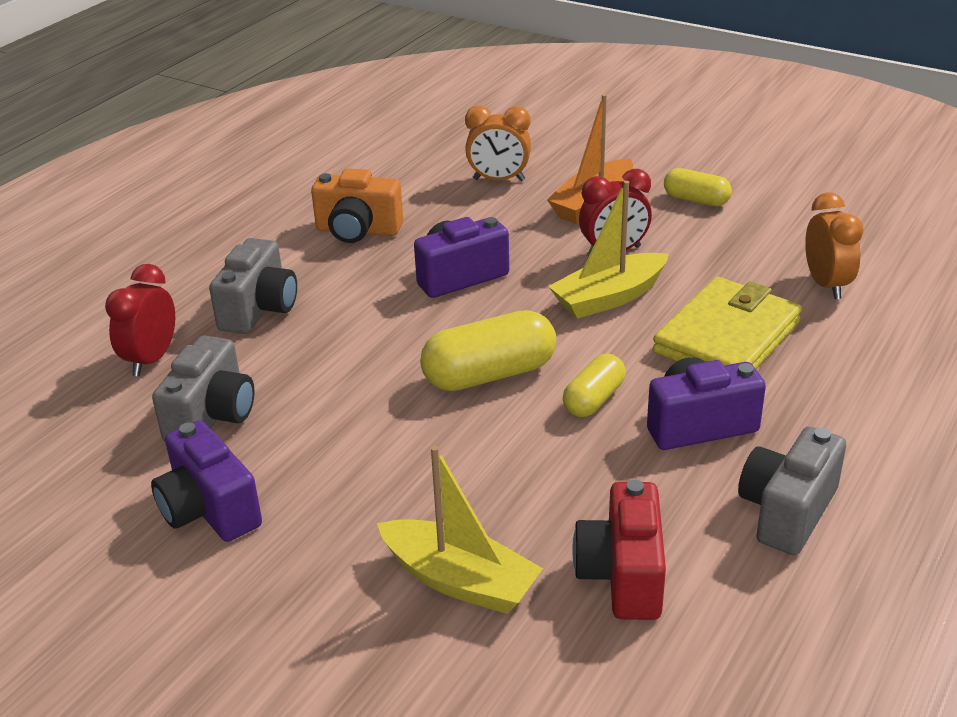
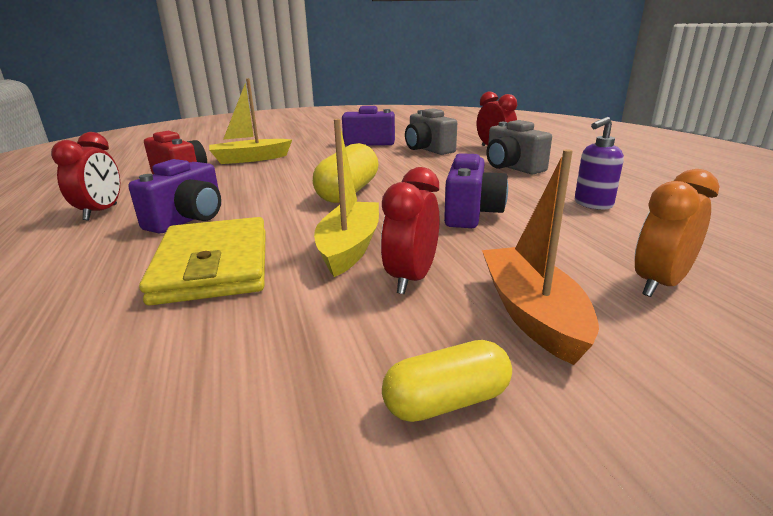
camera: 130 degrees right, 10 degrees down
orange camera [311,168,403,243] -> purple soap dispenser [575,117,624,210]
yellow capsule [563,354,626,417] -> none
grey camera [738,426,846,555] -> red clock [51,132,120,220]
orange clock [805,192,864,299] -> none

